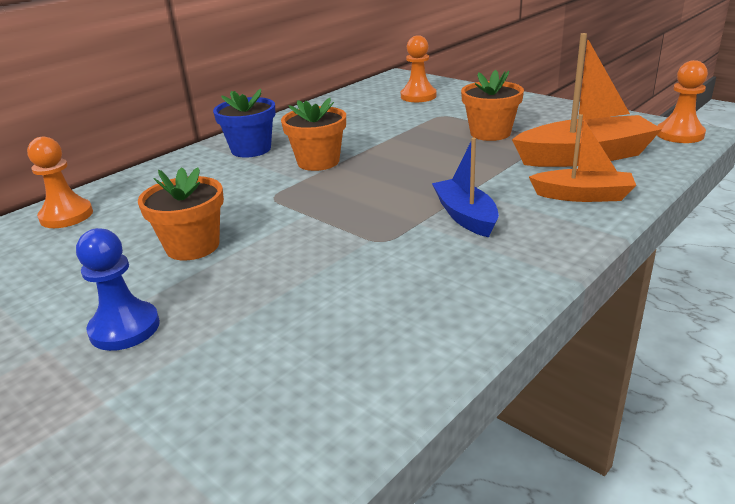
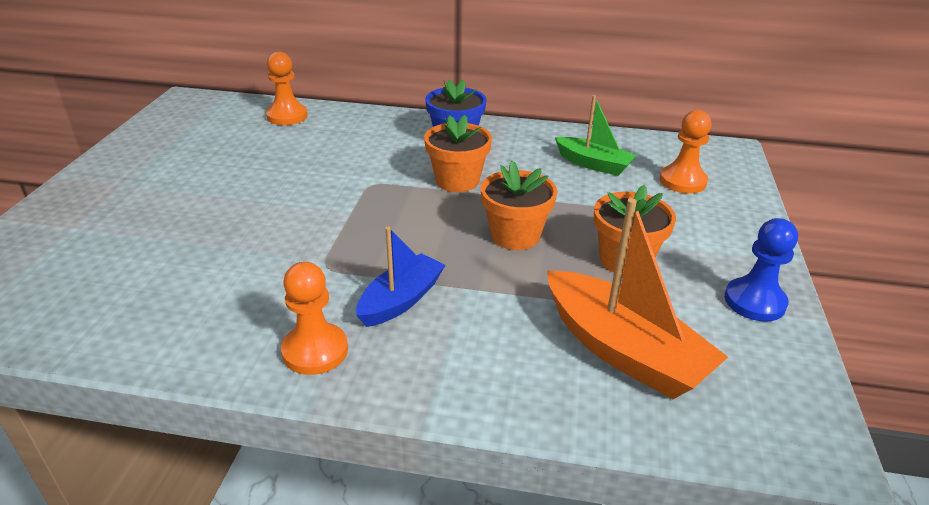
camera: 55 degrees right, 5 degrees up
blue pawn [76,228,160,351] -> blue pawn moved to [725,218,798,322]
orange flower pot [138,167,224,260] -> orange flower pot moved to [481,161,558,250]
orange boat [529,114,636,202] -> none
orange pawn [657,60,708,143] -> orange pawn moved to [281,262,348,375]
none -> green boat [555,95,637,176]

